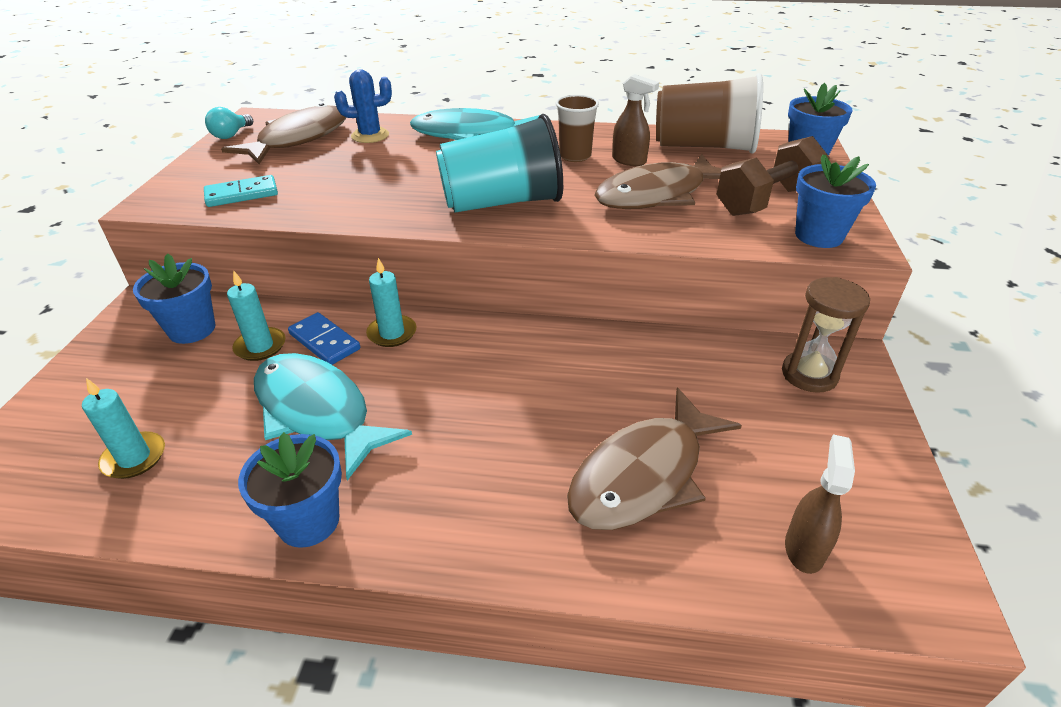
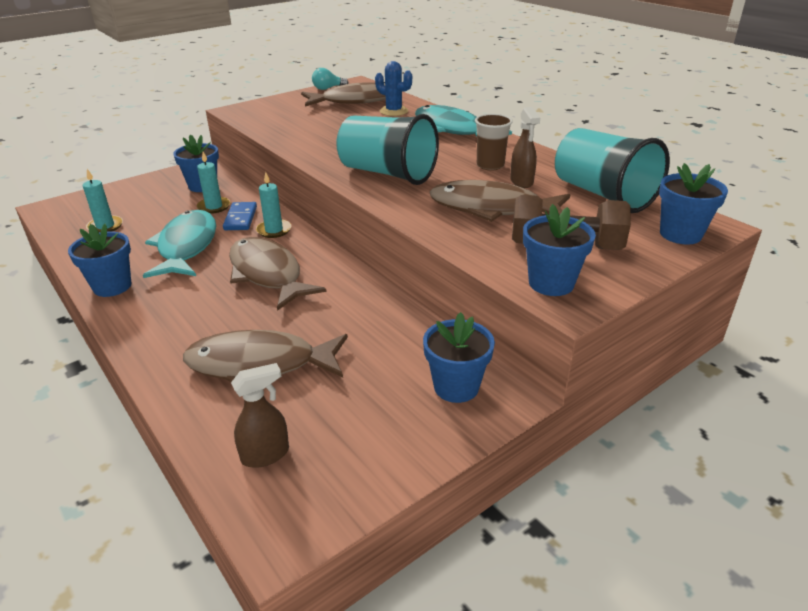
camera: 45 degrees right, 5 degrees down
turquoise domino [204,175,278,207] -> none
brown cup [656,73,763,154] -> turquoise cup [555,128,670,213]
brown hourglass [782,277,870,393] -> blue flower pot [423,312,495,403]
none -> brown fish [229,237,327,311]

